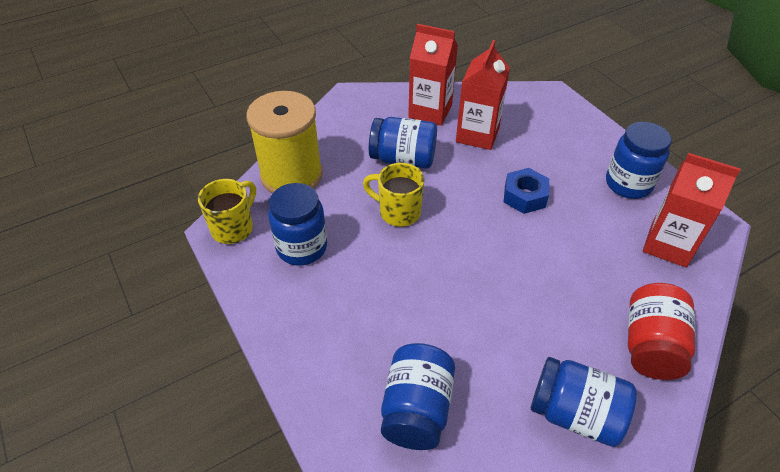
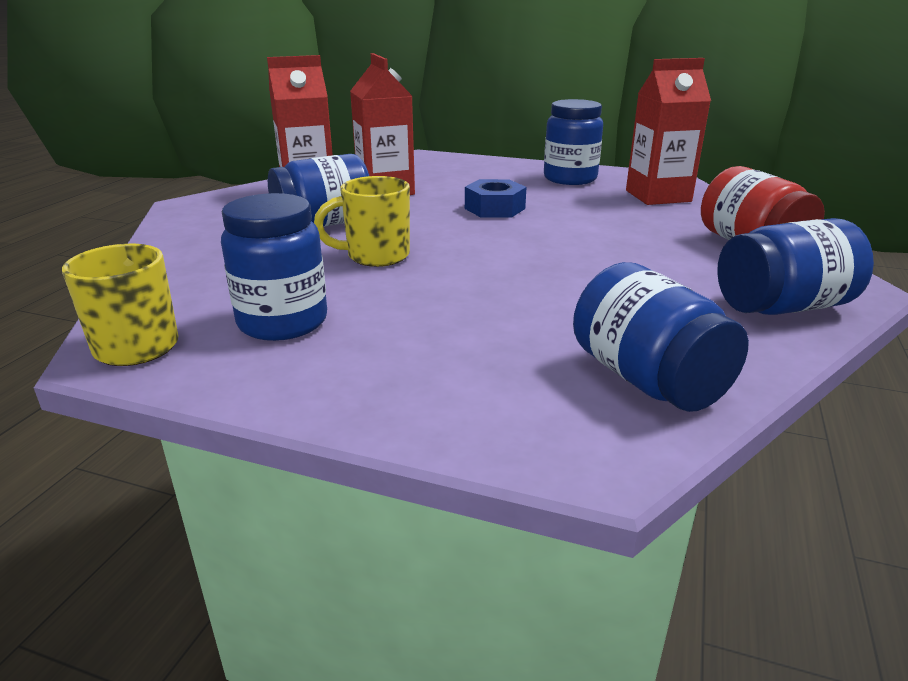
camera: 40 degrees left, 20 degrees down
yellow spool [246,91,323,194] -> none

